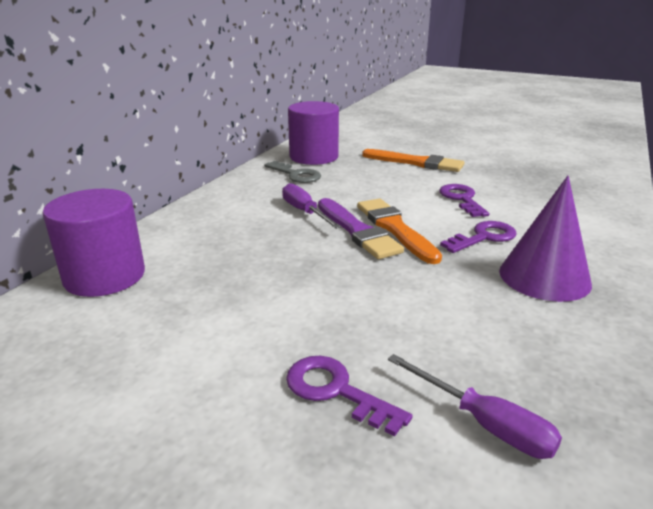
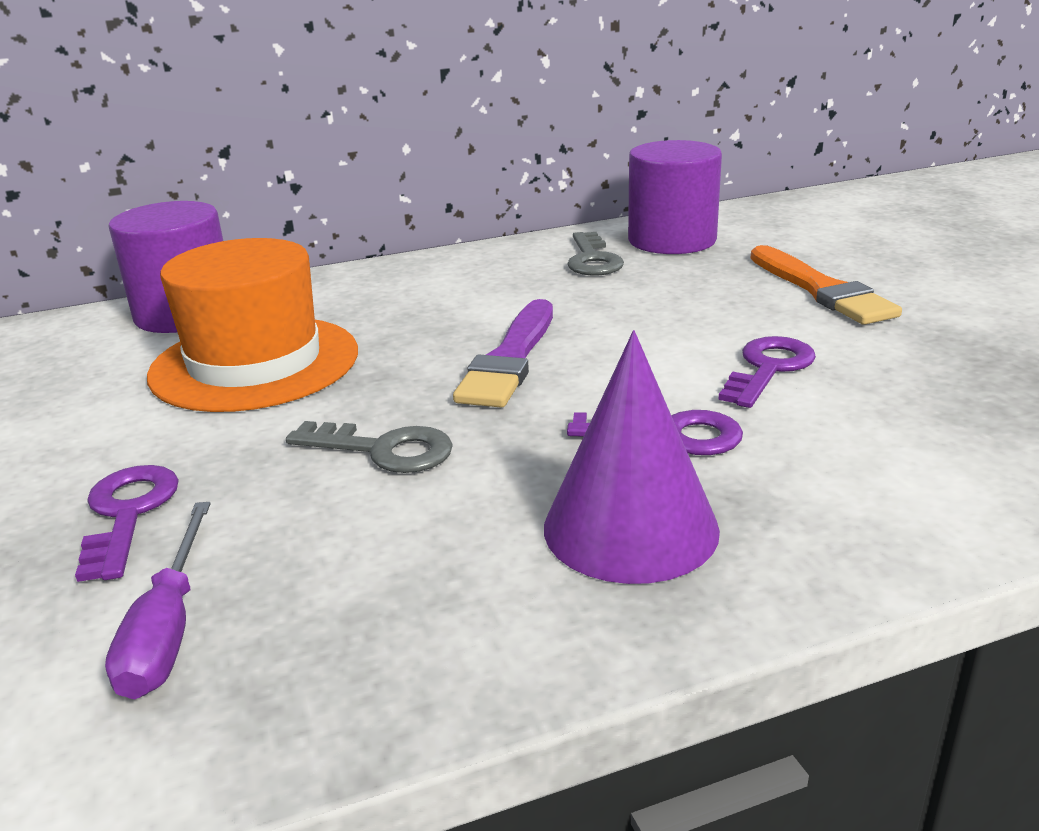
camera: 45 degrees right, 0 degrees up
purple screwdriver [282,183,342,229] -> none
orange brush [357,199,442,264] -> none
none -> orange hat [147,238,358,412]
none -> grey key [286,421,453,473]

